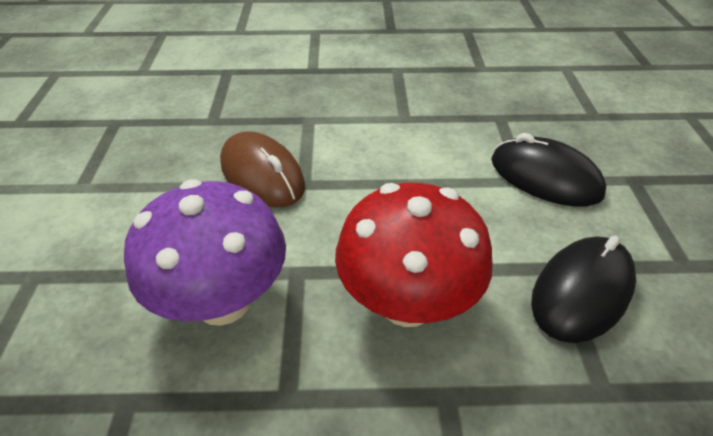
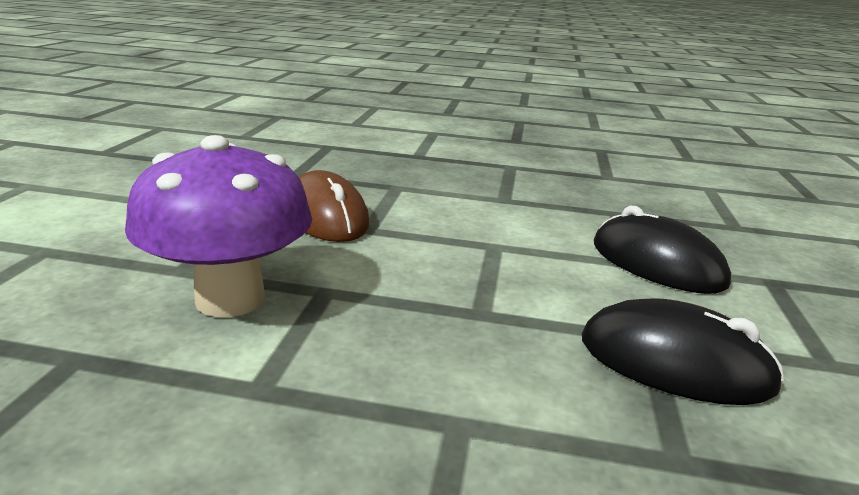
camera: 10 degrees right, 20 degrees down
red mushroom [335,183,493,327] -> none
black mouse [531,236,636,343] -> black mouse turned 60 degrees clockwise [582,298,785,405]

